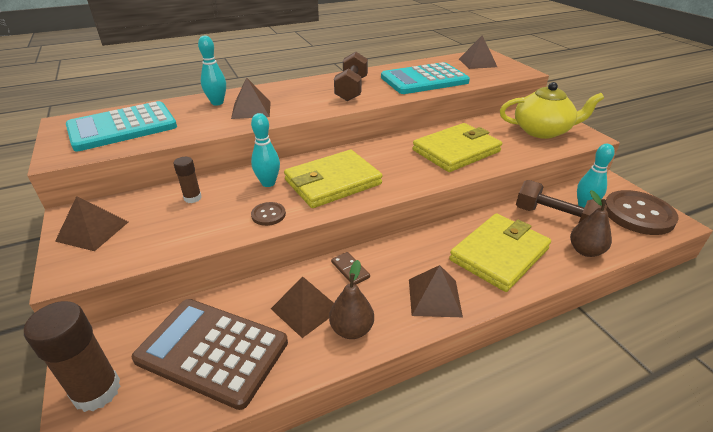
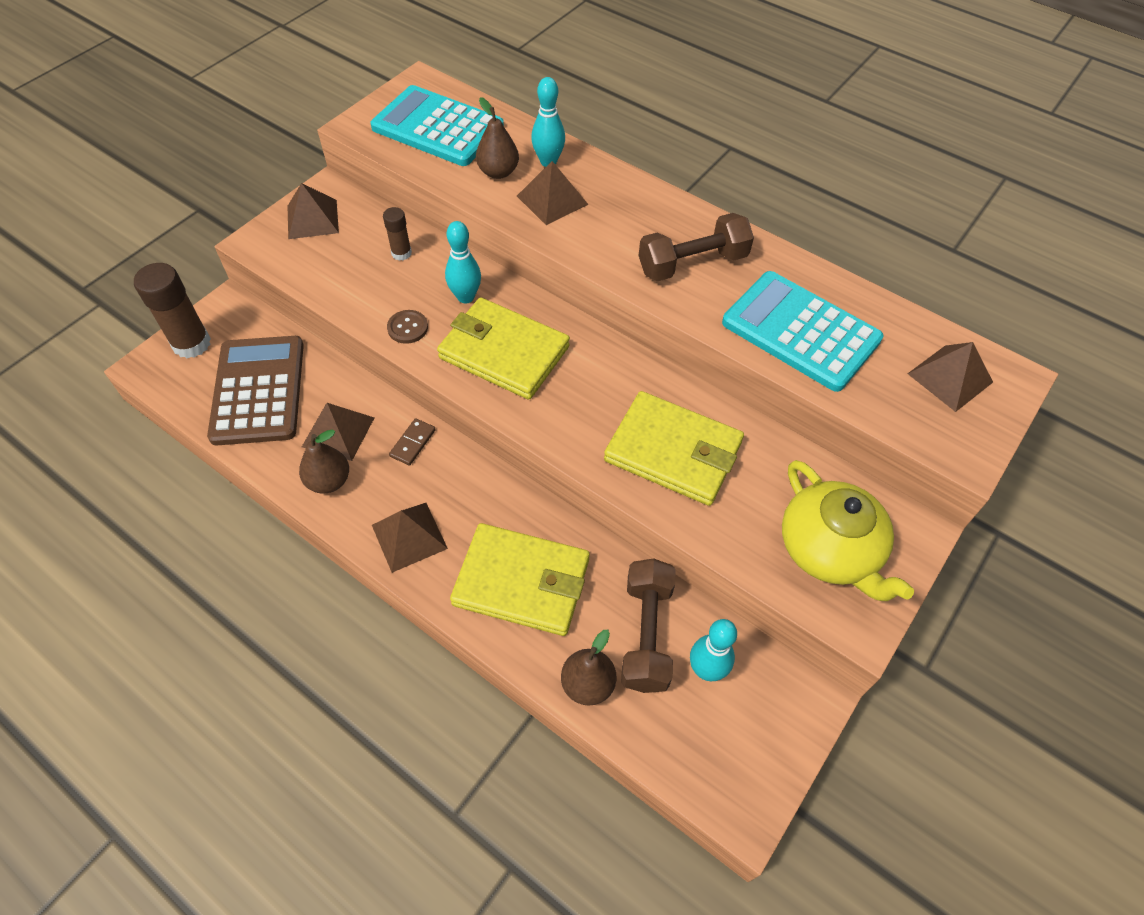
camera: 60 degrees right, 20 degrees up
brown button [605,190,679,235] -> none
none -> brown pear [476,97,519,179]

